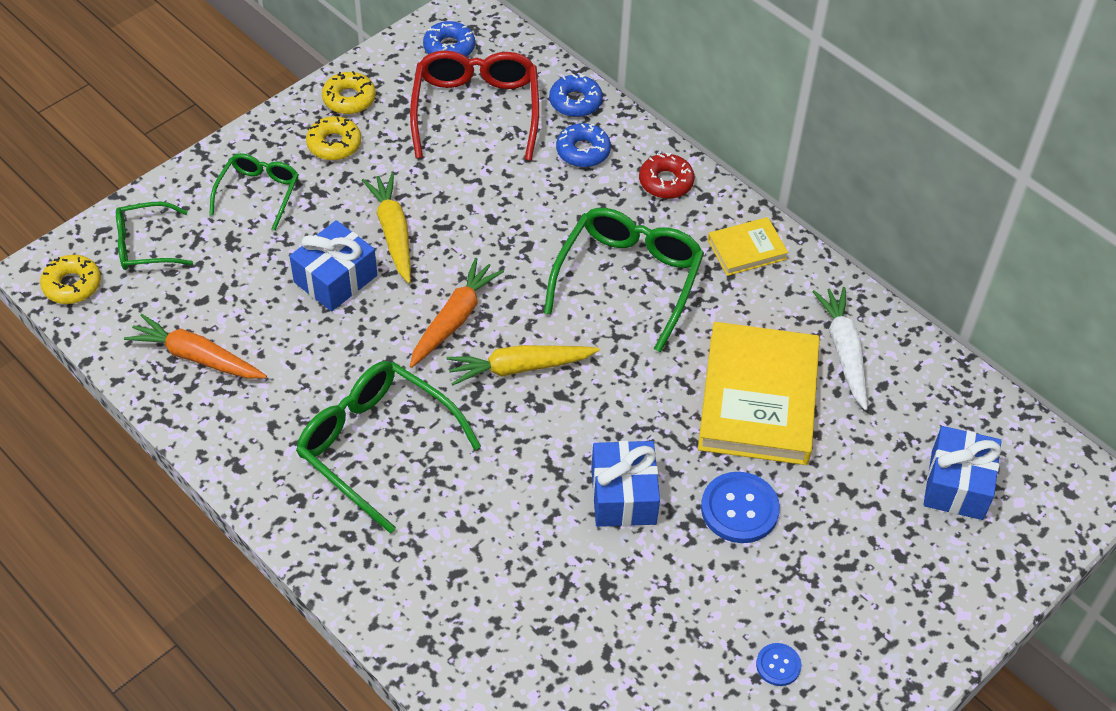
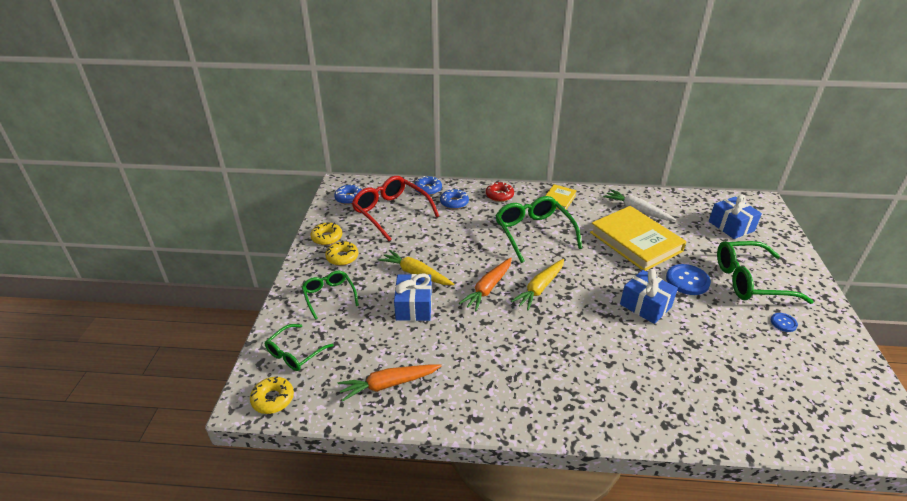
camera: 40 degrees left, 15 degrees down
green glasses [296,361,481,534] -> green glasses moved to [717,241,814,304]
orange carrot [410,258,504,368] -> orange carrot turned 135 degrees counterclockwise [459,258,512,311]

